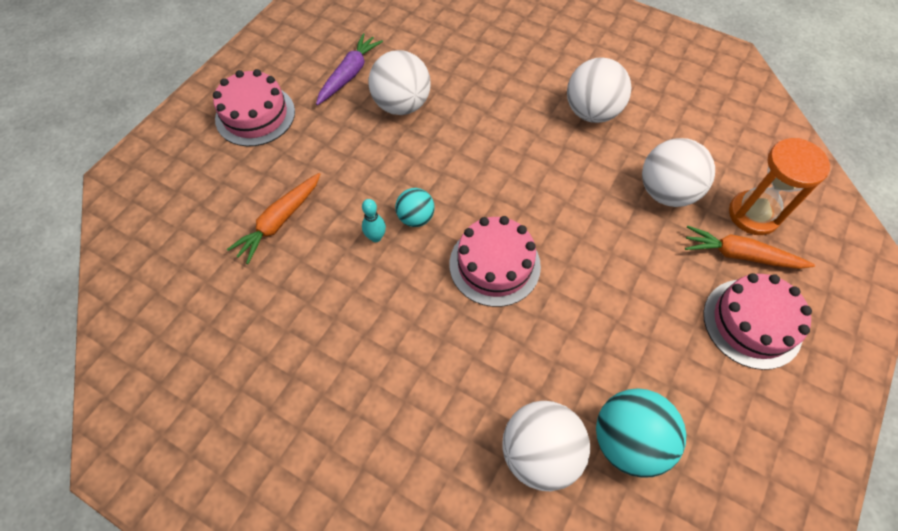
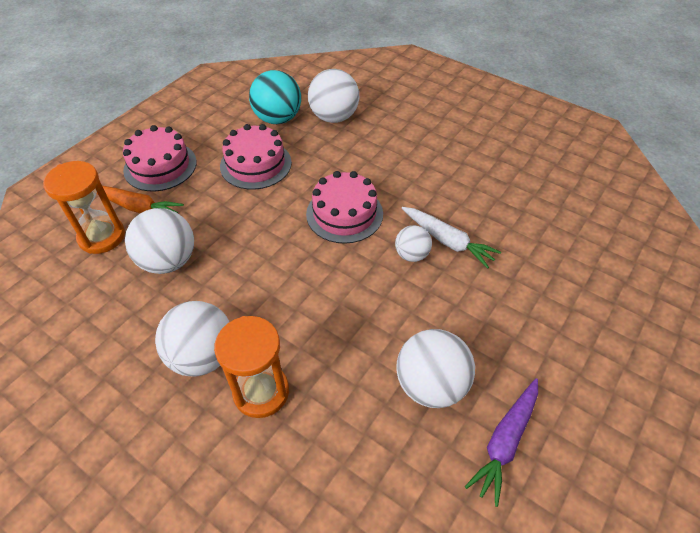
camera: 175 degrees left, 10 degrees down
pink cake [213,69,295,147] -> pink cake moved to [220,124,292,190]
orange carrot [227,173,321,264] -> none
turquoise bowling pin [362,199,386,242] -> white carrot [402,207,501,269]
turquoise ball [395,188,435,227] -> white ball [395,225,432,262]
none -> orange hourglass [214,316,289,418]

